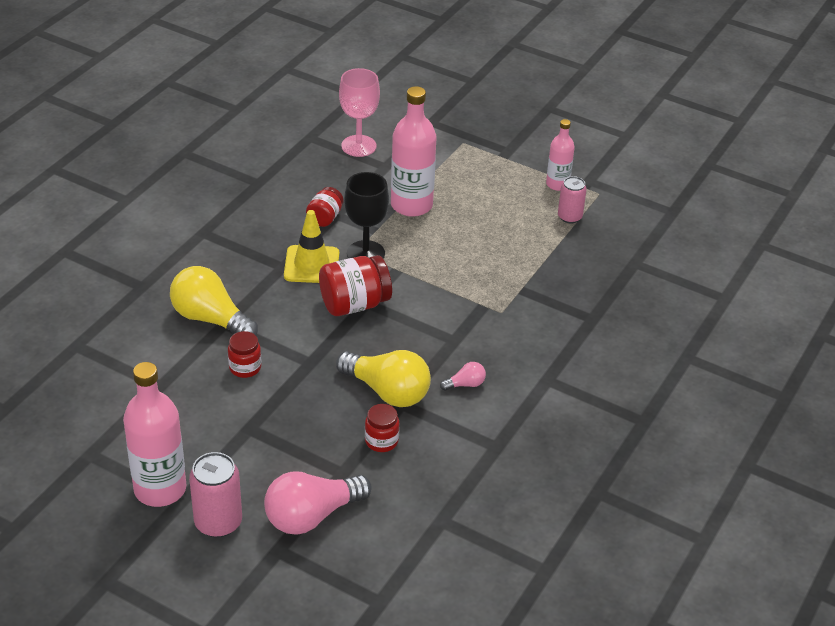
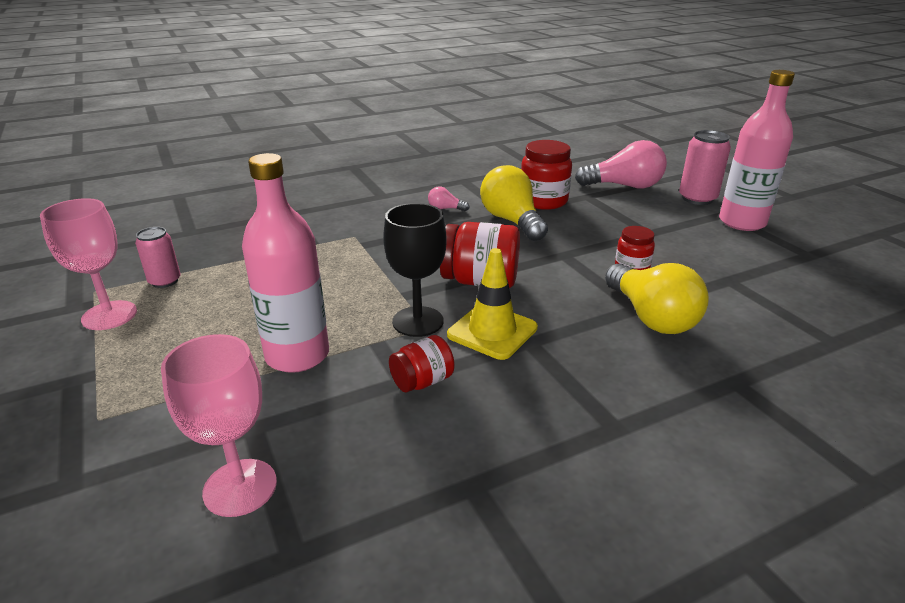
camera: 145 degrees left, 10 degrees down
red jar [365,404,400,452] -> red jar [521,140,572,210], size x1.71
pink bottle [546,119,575,191] -> pink goblet [40,198,137,330]

